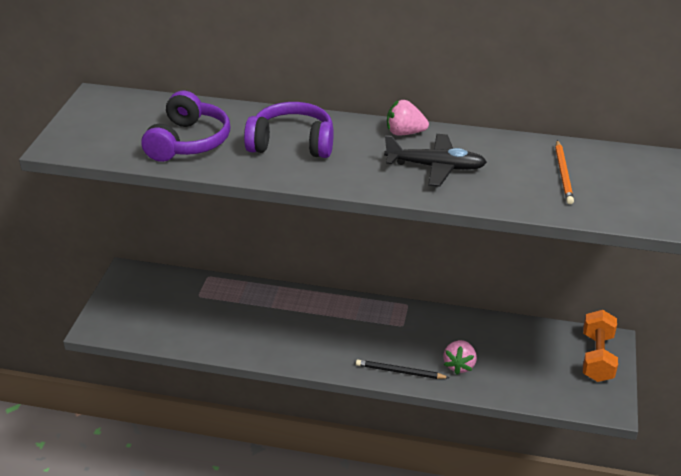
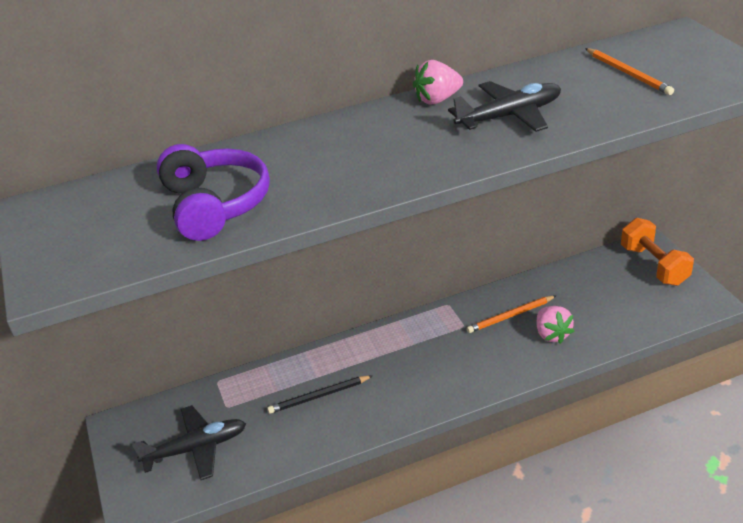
camera: 30 degrees left, 0 degrees up
purple headphones [244,102,334,158] -> none
black pencil [356,360,450,379] -> black pencil moved to [267,376,372,414]
none -> black plane [132,405,246,481]
none -> orange pencil [467,296,556,333]

